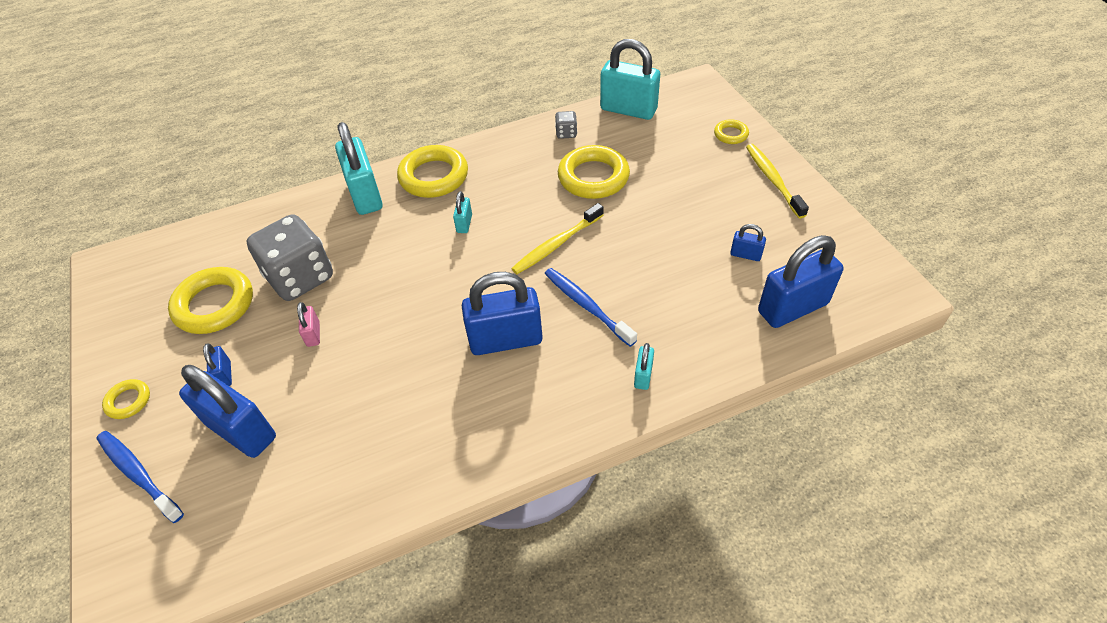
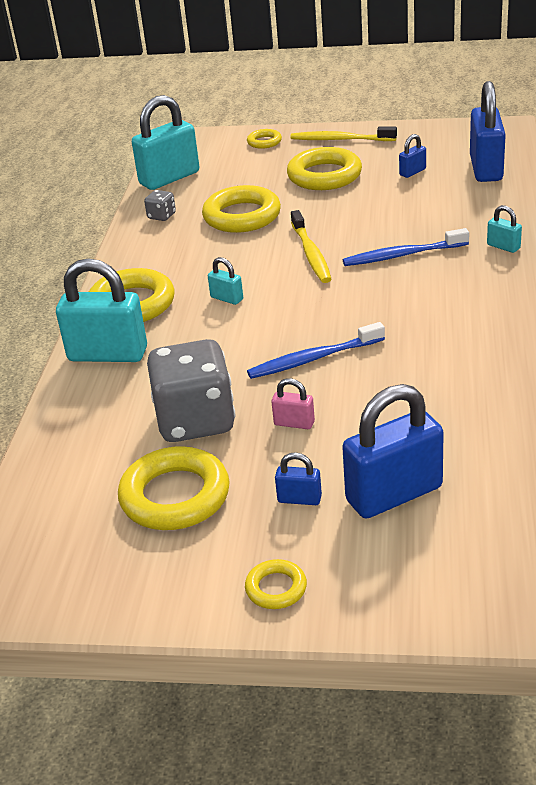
camera: 60 degrees left, 15 degrees down
blue toothbrush [96,431,184,523] -> blue toothbrush moved to [247,322,385,379]
blue padlock [462,272,543,355] -> none
none -> yellow ring [287,147,362,190]

